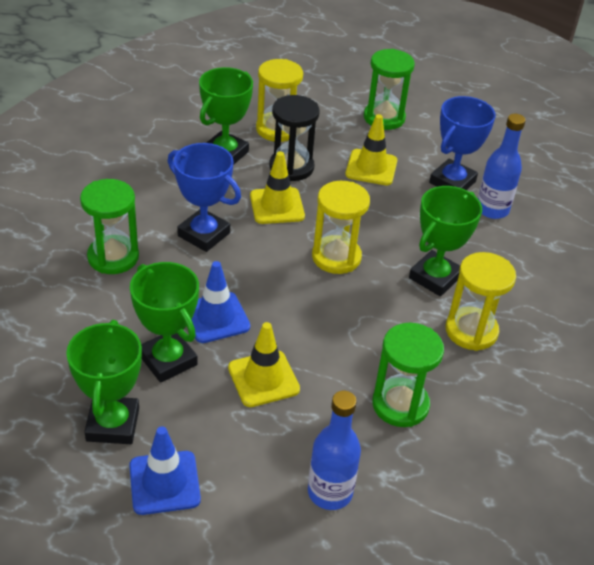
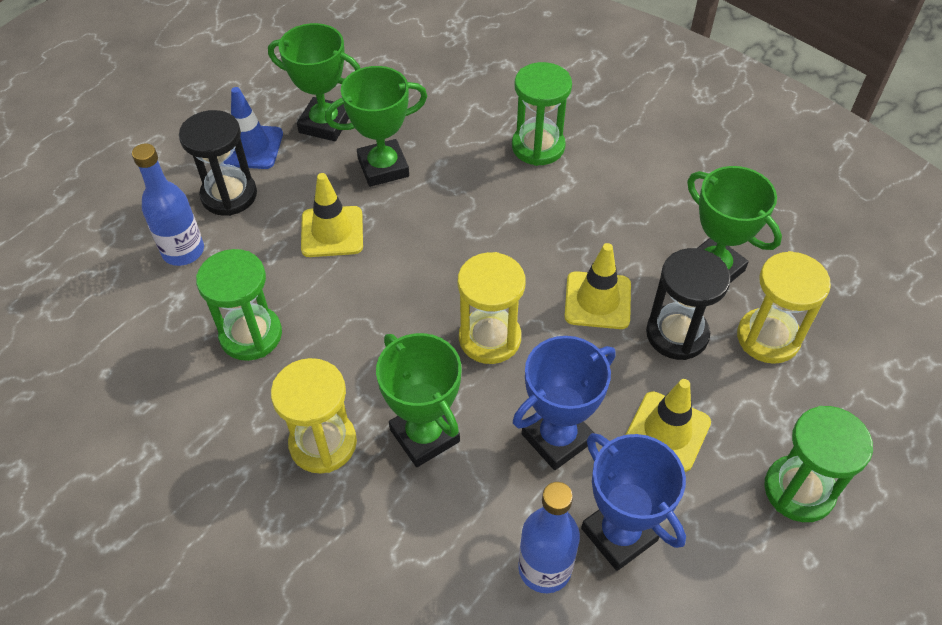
camera: 110 degrees right, 10 degrees up
blue trophy [168,143,241,252] -> blue trophy moved to [513,336,615,470]
blue traffic cone [191,261,250,343] -> none
none -> black hourglass [179,110,257,216]

